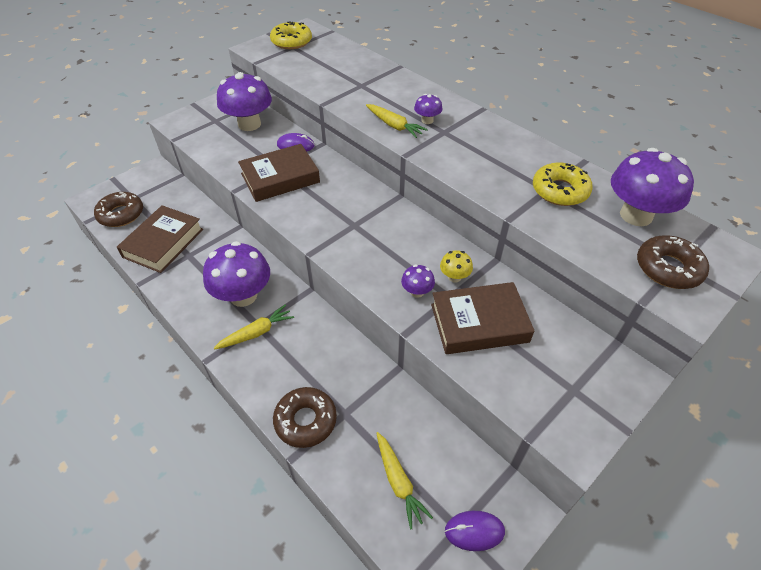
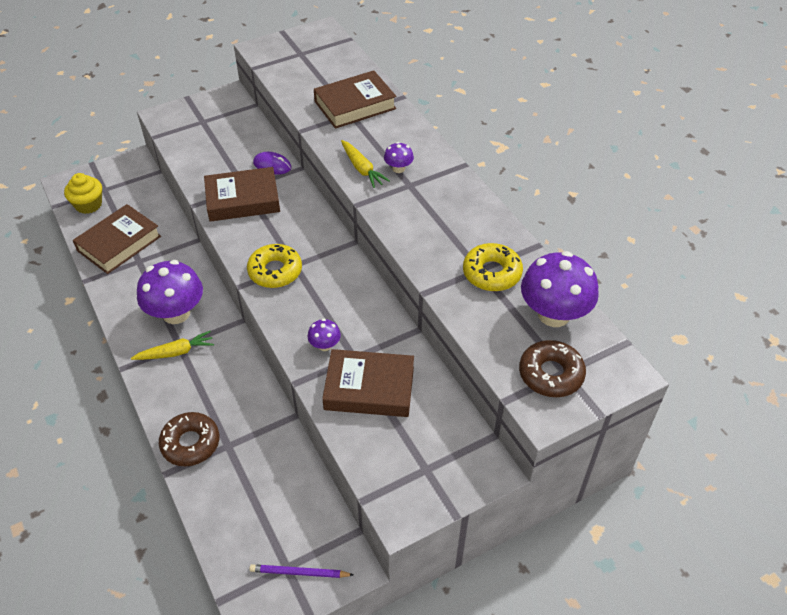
camera: 15 degrees right, 0 degrees up
brown donut [94,192,143,227] -> yellow cupcake [64,173,102,214]
purple mushroom [217,72,272,131] -> none
yellow donut [270,21,312,49] -> yellow donut moved to [247,244,302,288]
yellow carrot [377,432,433,529] -> none
yellow mushroom [440,250,473,283] -> none
purple mouse [445,511,505,551] -> purple pencil [250,564,354,578]
none -> brown book [314,70,396,129]

